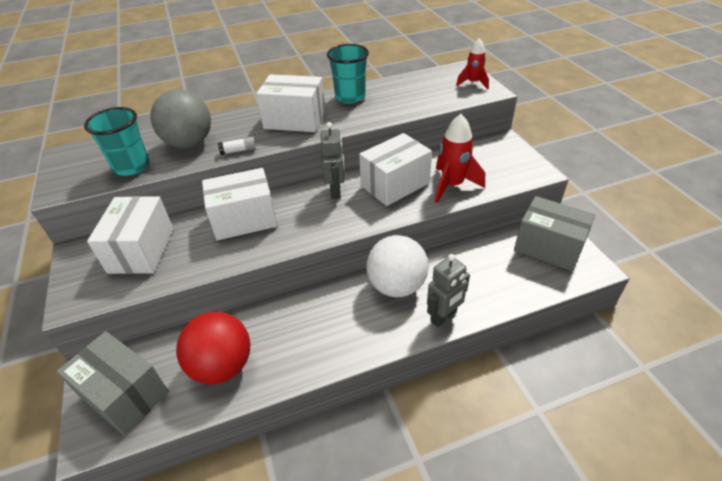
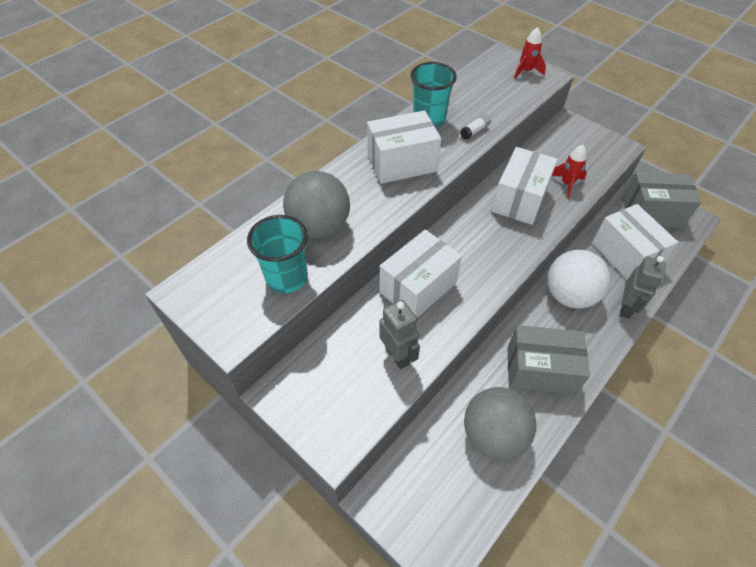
camera: 30 degrees left, 10 degrees up
grey box [56,331,169,436] -> grey box moved to [507,325,590,396]
white box [87,196,174,274] -> white box moved to [592,204,678,280]
red ball [176,312,250,384] -> grey ball [464,387,536,460]
white glue stick [218,137,256,155] -> white glue stick moved to [460,114,491,139]
grey robot [321,122,345,199] -> grey robot moved to [379,300,420,369]
red rocket [435,114,485,203] -> red rocket [552,145,587,198], size x0.64

